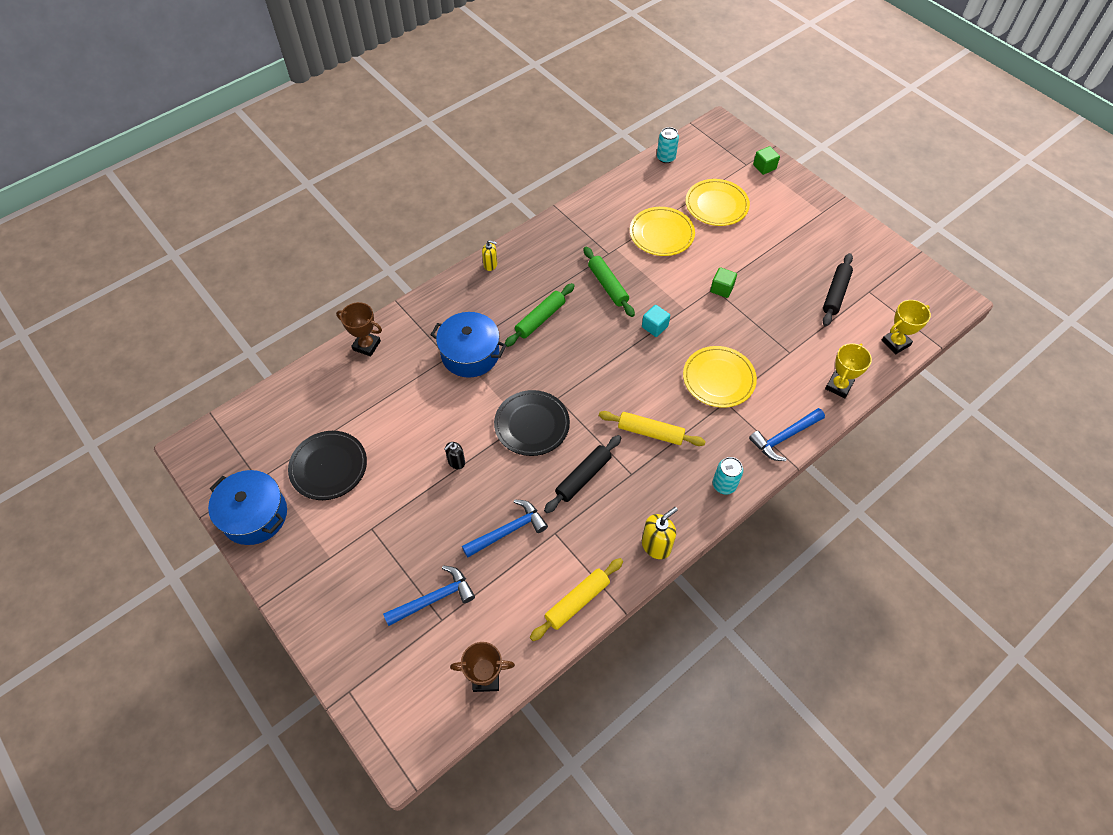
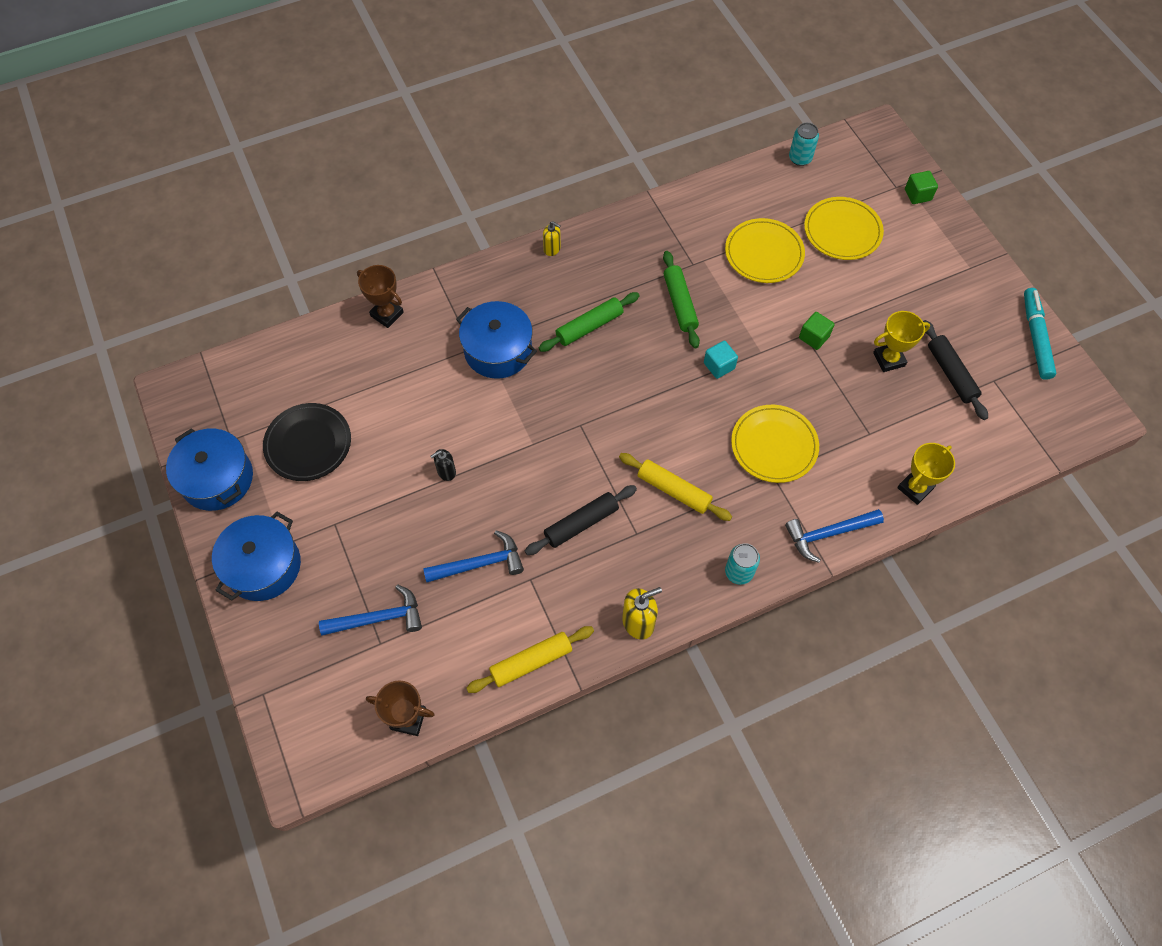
camera: 15 degrees right, 5 degrees up
black plate [494,390,570,456] -> none
black rolling pin [823,253,853,326] -> black rolling pin turned 60 degrees counterclockwise [923,320,988,420]
yellow trophy [881,300,931,354] -> yellow trophy moved to [873,311,930,372]
none -> blue pot [212,511,301,601]
none -> turquoise marker [1024,288,1056,380]

